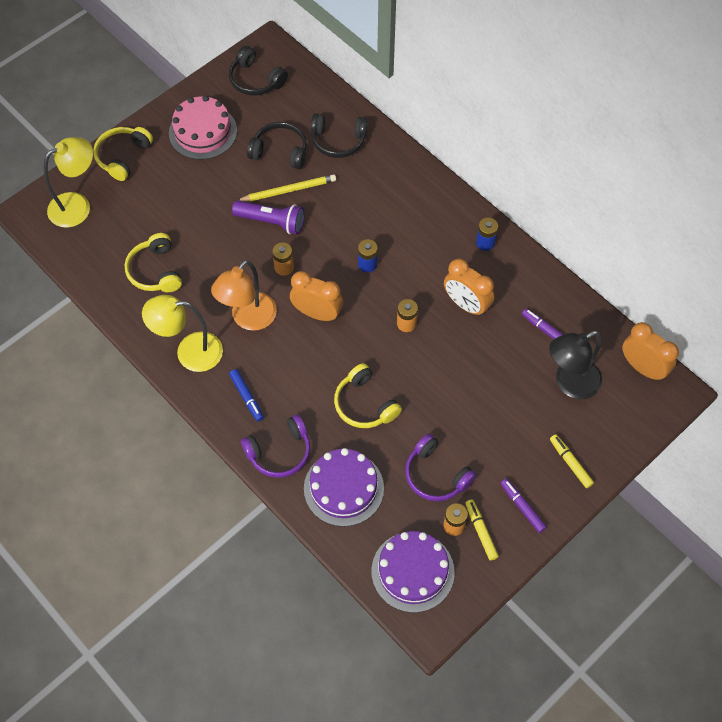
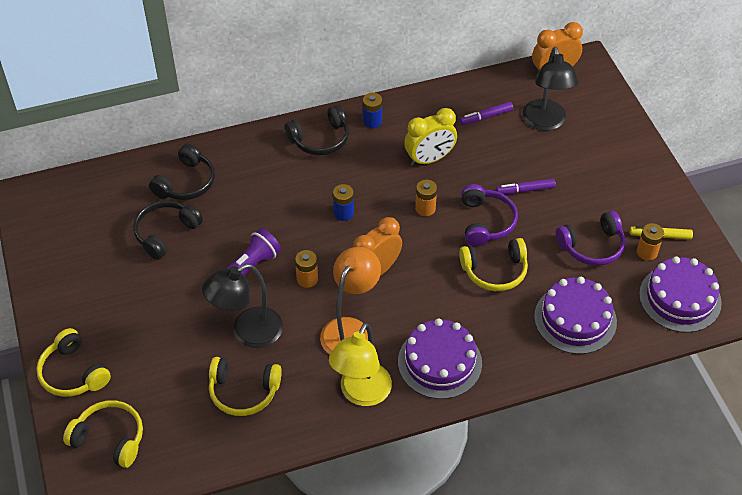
camera: 65 degrees left, 10 degrees down
yellow lamp [44,137,93,228] -> yellow headphones [63,400,143,468]
pink cake [169,95,237,160] -> none
orange lamp [211,260,277,331] -> orange lamp turned 120 degrees counterclockwise [320,247,381,354]
black headphones [229,46,288,96] -> black headphones moved to [285,105,349,155]
blue marker [229,369,264,421] -> purple cake [398,318,482,399]
yellow pencil [238,174,336,202] -> none
purple headphones [241,415,310,478] -> purple headphones moved to [461,184,518,246]
orange clock [444,259,494,317] -> yellow clock [404,108,457,166]
purple marker [501,478,547,533] -> purple marker moved to [496,179,556,194]
yellow marker [550,434,594,488] -> none
none -> black lamp [202,264,283,348]

